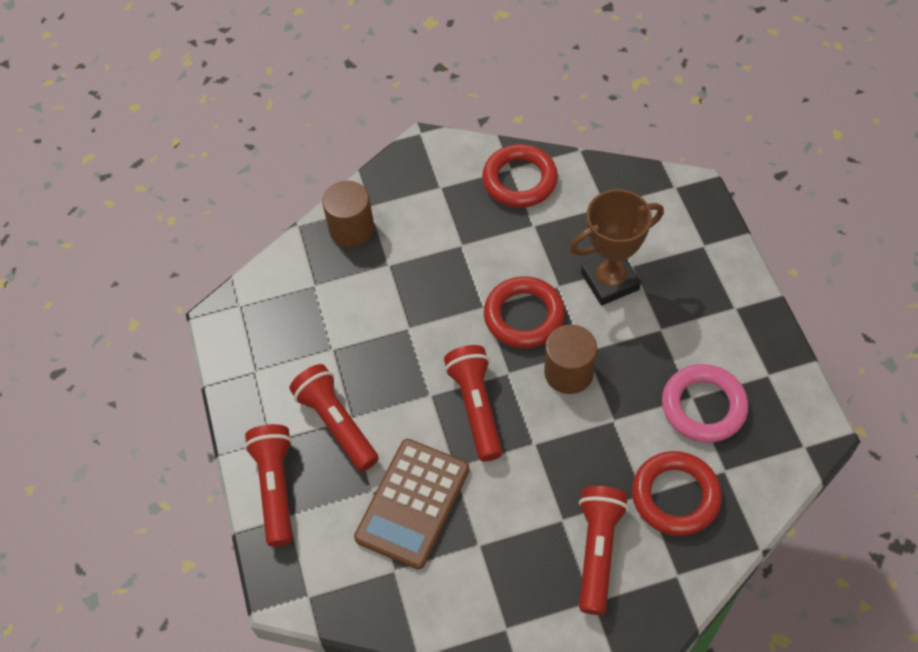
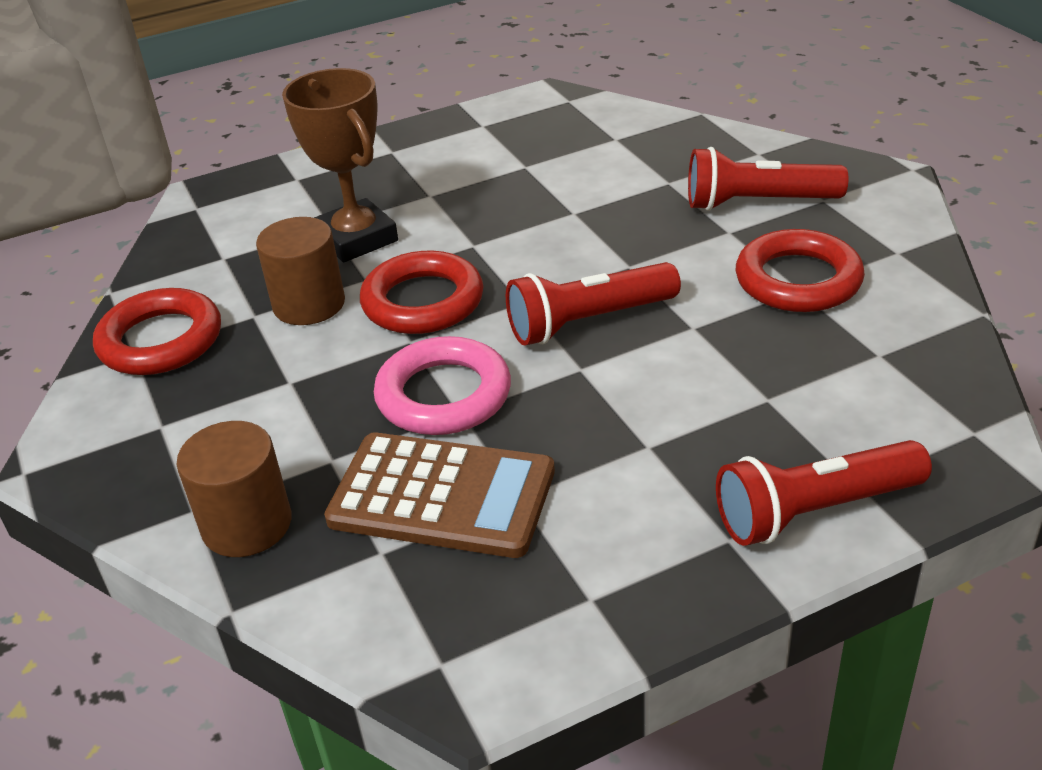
camera: 100 degrees left, 20 degrees down
red flashlight [289,364,379,472] -> none
brown calculator [354,439,470,569] -> brown calculator moved to [324,432,555,558]
brown cylinder [544,325,597,394] -> brown cylinder moved to [256,217,345,325]
red ring [632,451,722,536] -> red ring moved to [736,229,865,312]
pink ring [662,364,748,443] -> pink ring moved to [374,336,511,435]

